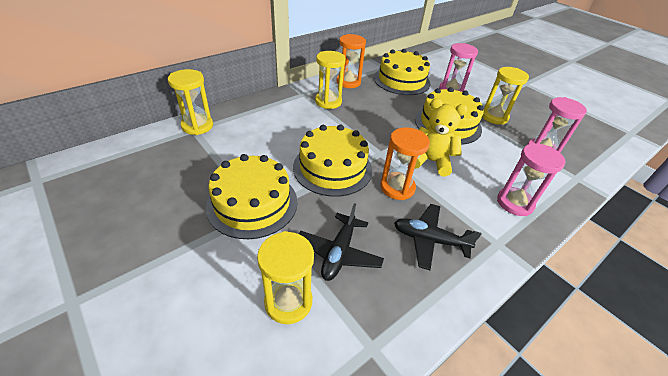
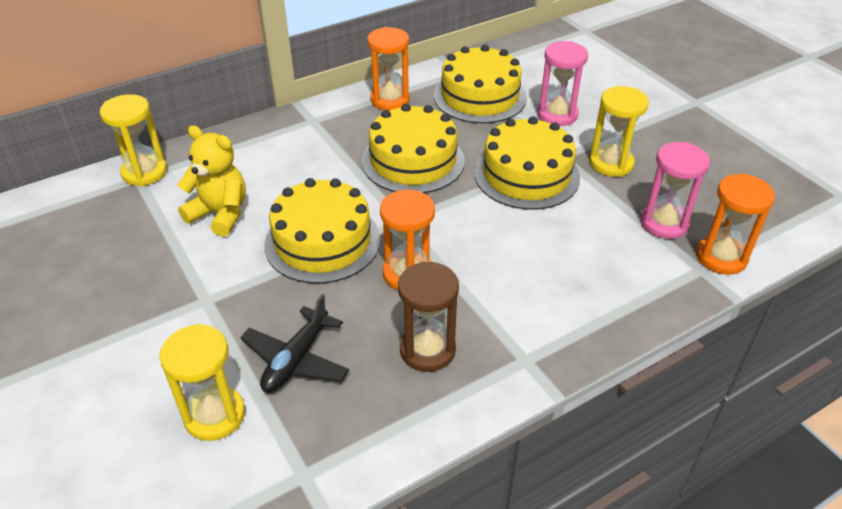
camera: 10 degrees right, 0 degrees up
yellow cake [206,154,297,239] -> yellow cake moved to [362,104,465,193]
yellow hourglass [315,51,346,109] -> none
black plane [394,204,481,270] -> brown hourglass [398,261,459,372]
yellow teddy bear [414,98,468,177] -> yellow teddy bear moved to [178,125,246,237]
pink hourglass [497,143,565,216] -> none
none -> orange hourglass [696,174,775,275]

